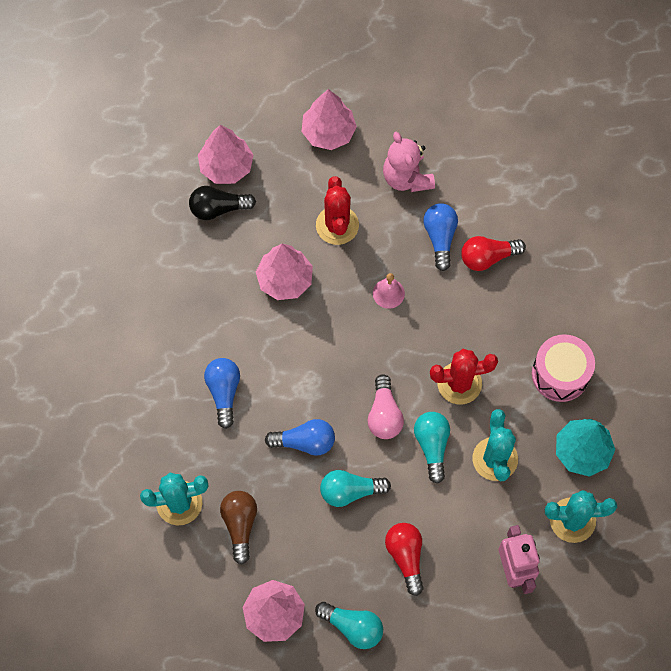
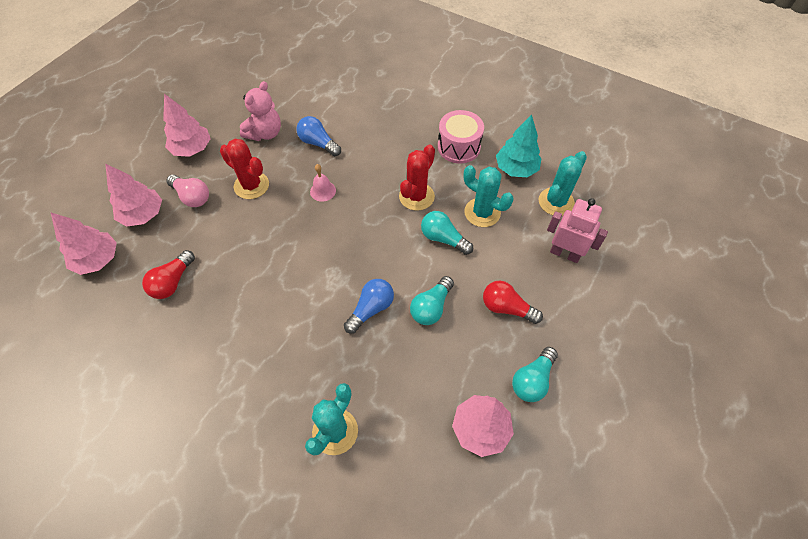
camera: 50 degrees left, 10 degrees down
black light bulb [189,186,256,220] -> none
blue light bulb [204,358,240,429] -> none
brown light bulb [220,491,257,564] -> none
pink tree [256,244,313,300] -> pink tree moved to [51,213,117,275]
turquoise light bulb [315,602,383,649] -> turquoise light bulb turned 150 degrees clockwise [512,347,558,402]
pink light bulb [368,374,404,439] -> pink light bulb moved to [166,175,209,207]
pink teddy bear [383,132,435,192] -> pink teddy bear turned 75 degrees counterclockwise [240,81,281,141]
red light bulb [461,236,526,271] -> red light bulb moved to [142,250,195,299]

